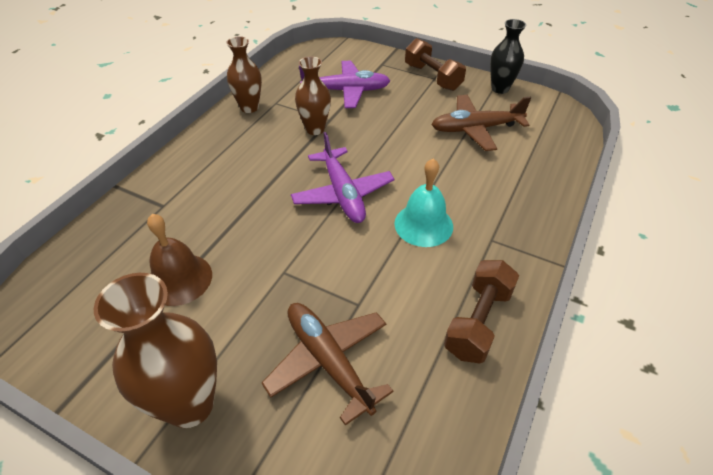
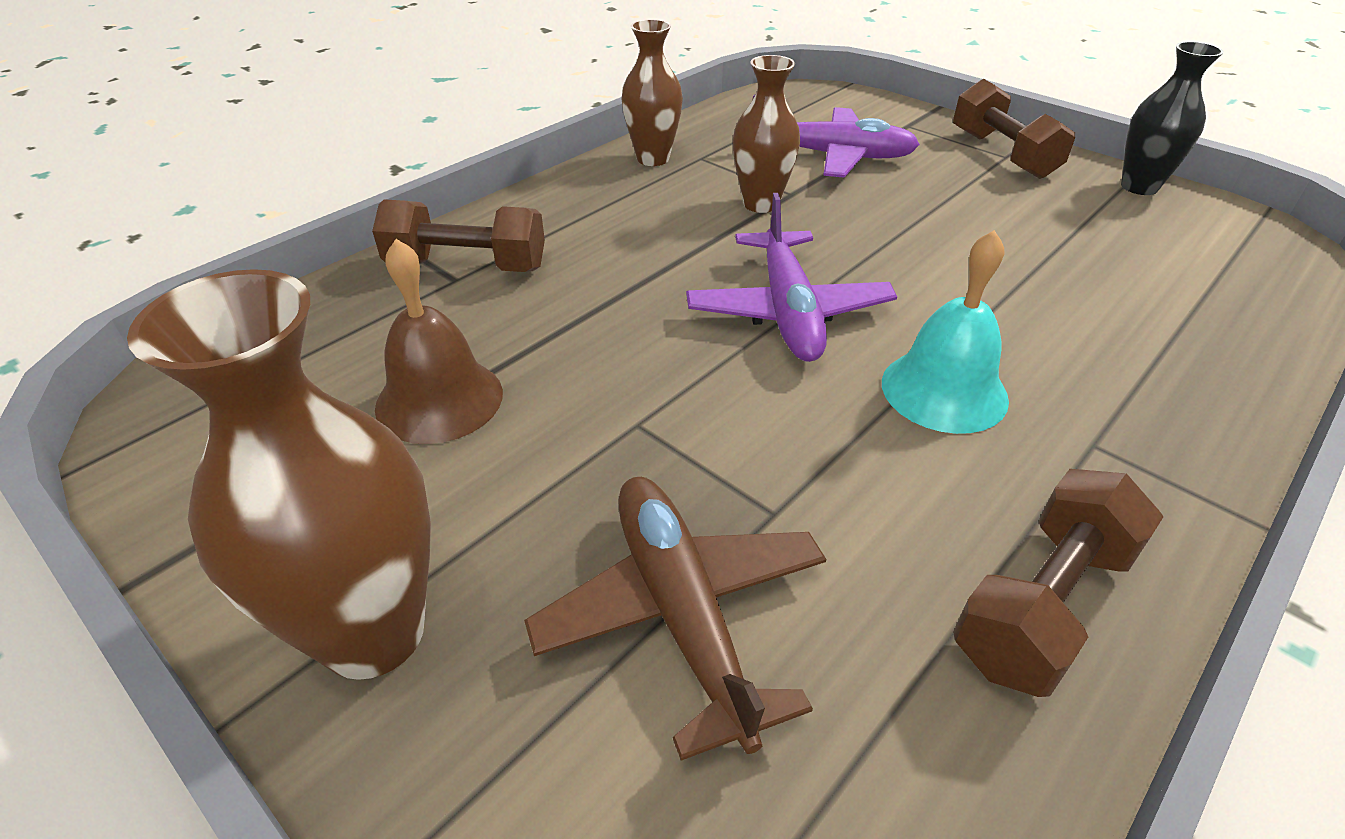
camera: 15 degrees right, 5 degrees down
brown plane [431,95,531,151] -> none
none -> brown dumbbell [372,199,545,272]

